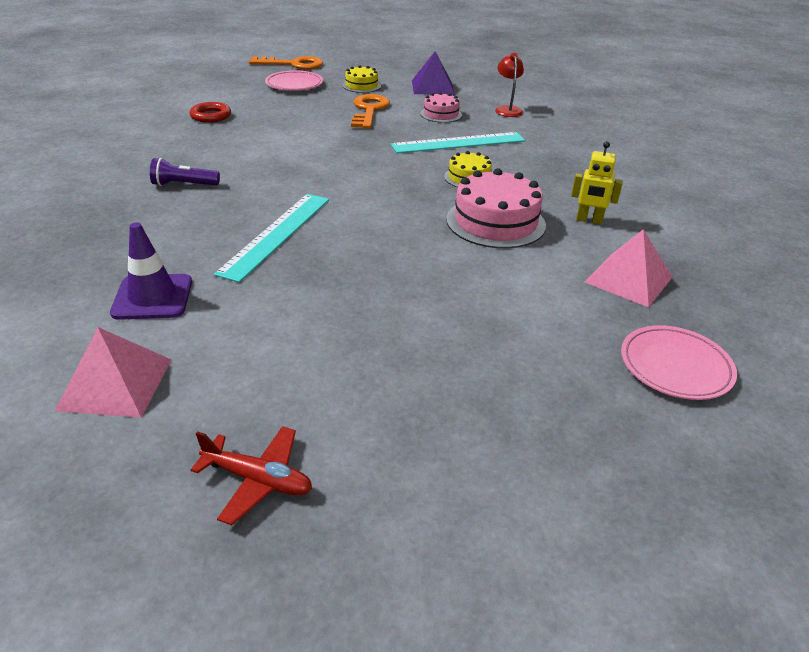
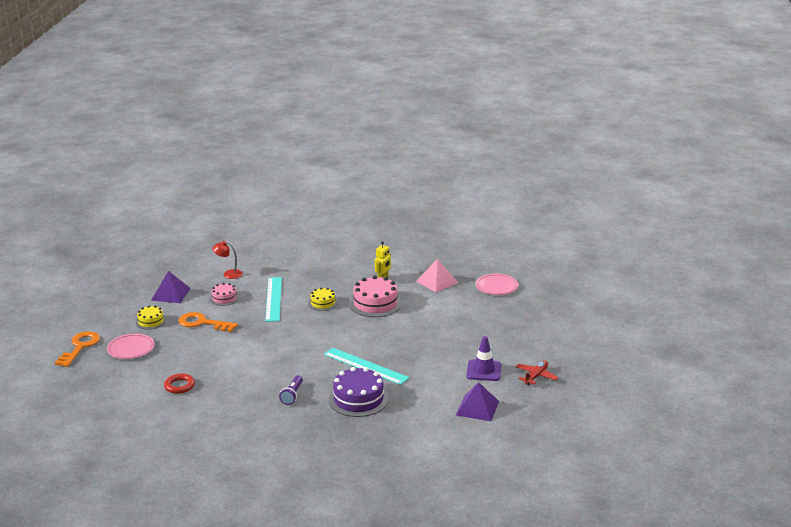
camera: 75 degrees left, 10 degrees down
pink pyramid [55,327,171,418] -> purple pyramid [456,382,499,421]
purple traffic cone [110,222,192,320] -> purple traffic cone moved to [466,336,501,381]
none -> purple cake [329,367,389,417]

